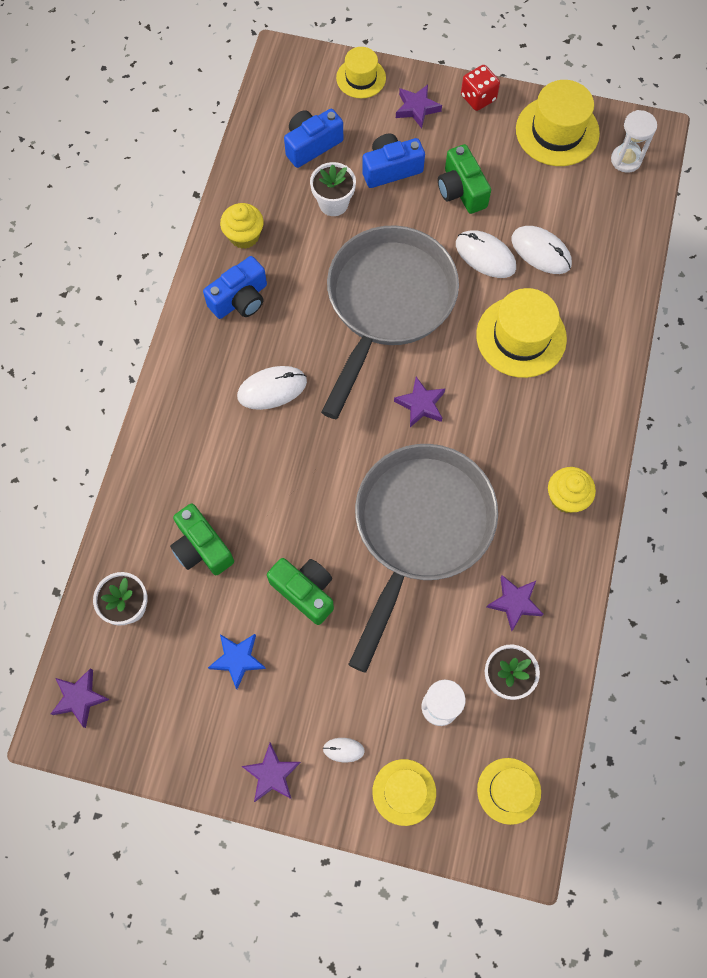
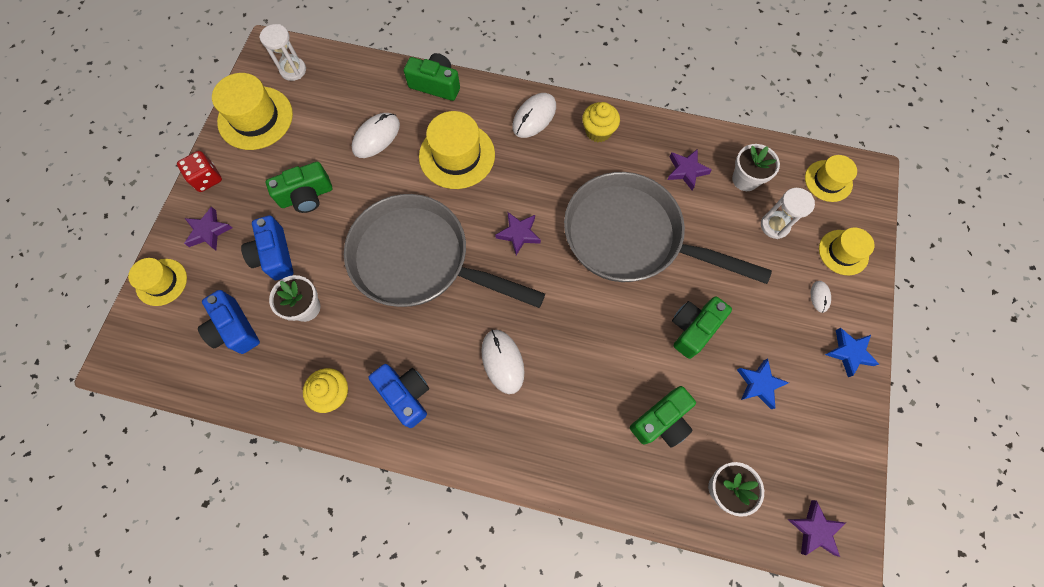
camera: 90 degrees left, 0 degrees up
purple star [242,743,301,802] -> blue star [825,328,879,377]
white mouse [456,230,516,278] -> white mouse moved to [512,93,556,138]
none -> green camera [404,53,460,101]

